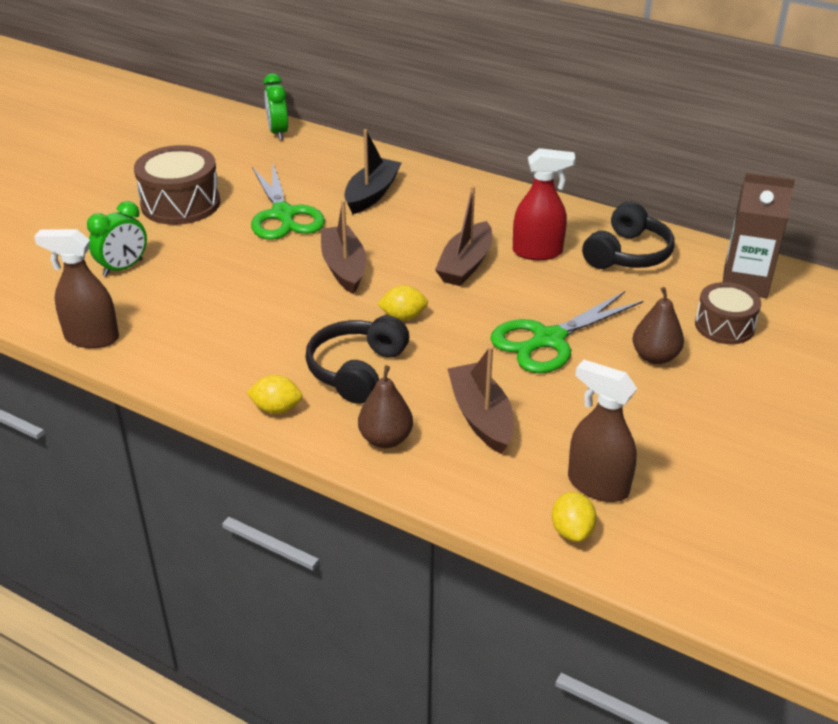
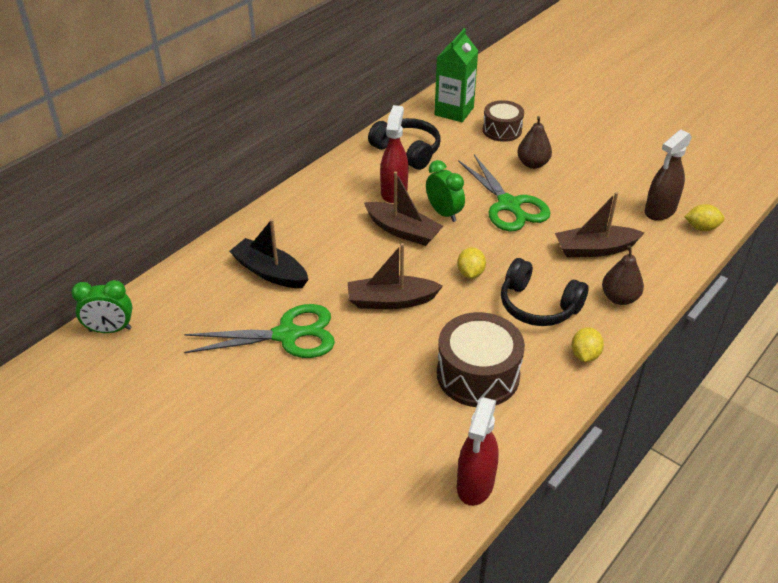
camera: 80 degrees left, 5 degrees up
brown spray bottle [34,229,119,348] -> red spray bottle [457,397,499,506]
green clock [87,201,147,277] -> green clock moved to [426,160,465,222]
brown drum [134,145,220,225] -> brown drum moved to [437,312,525,407]
brown carton [723,173,795,298] -> green carton [434,28,479,122]

